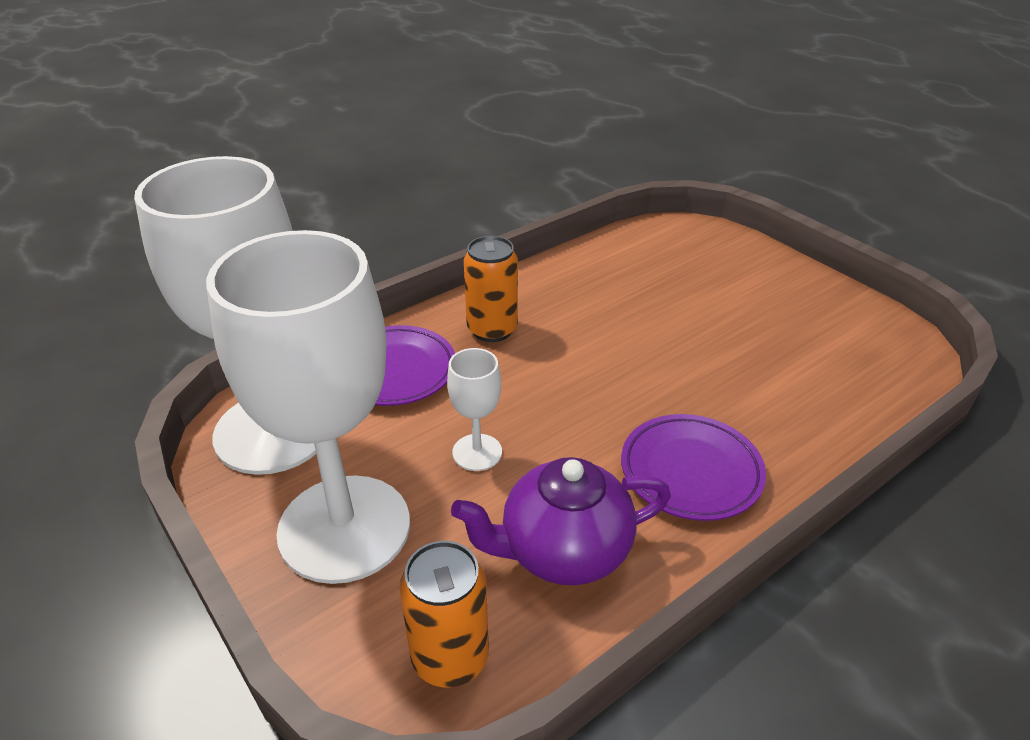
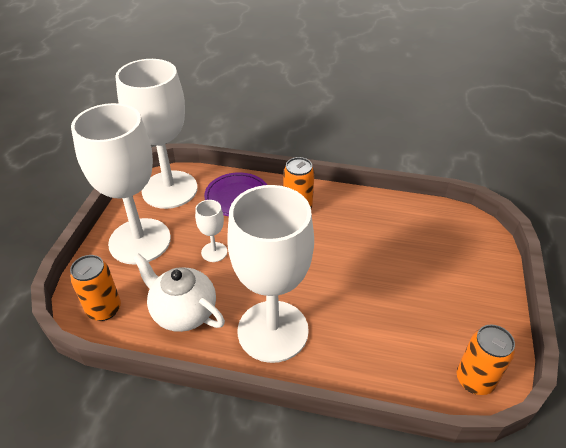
camera: 50 degrees right, 5 degrees up
purple teapot [451,457,671,585] -> white teapot [133,254,225,332]
purple plate [621,414,766,521] -> white goblet [227,185,314,363]
none -> orange can [457,325,515,395]

